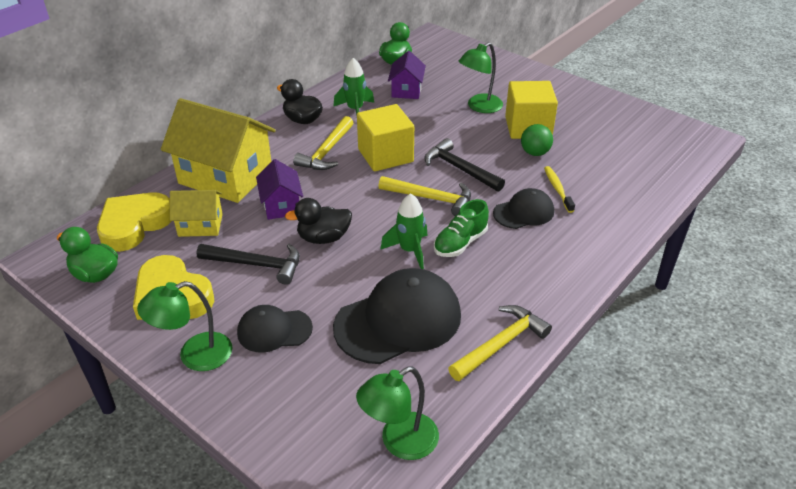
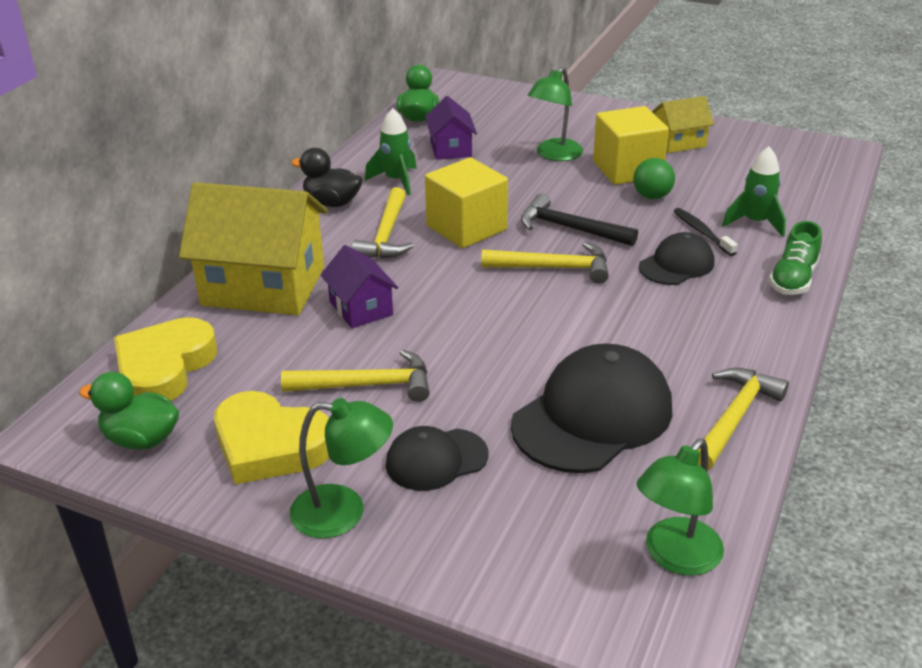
camera: 15 degrees left, 5 degrees down
green lamp [137,281,232,371] -> green lamp turned 135 degrees counterclockwise [290,398,393,538]
yellow house [170,190,223,237] -> yellow house moved to [652,96,714,153]
black hammer [197,243,300,285] -> yellow hammer [281,350,430,402]
black duck [285,198,352,244] -> none
green rocket [380,193,428,269] -> green rocket moved to [722,147,786,237]
green shoe [434,199,489,257] -> green shoe moved to [769,221,822,295]
yellow toothbrush [544,166,575,213] -> black toothbrush [674,208,738,256]

